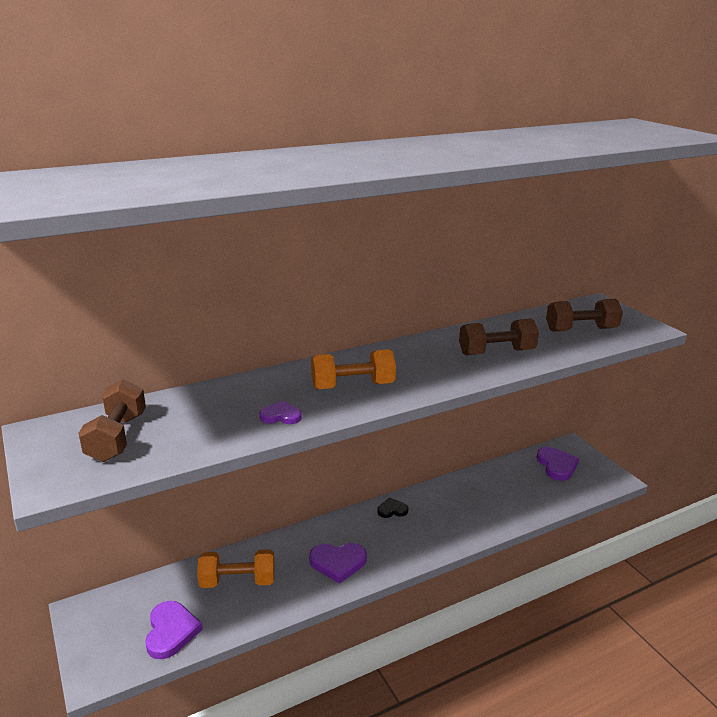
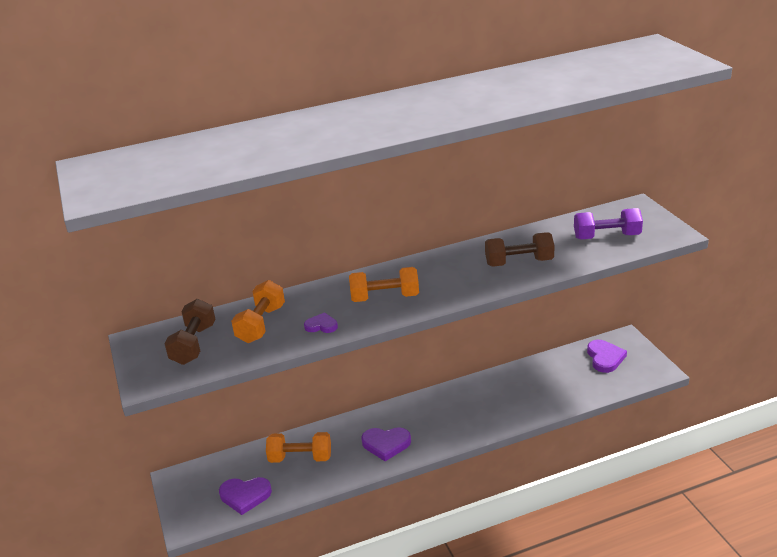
camera: 10 degrees right, 5 degrees up
purple heart [145,601,203,659] -> purple heart turned 90 degrees clockwise [219,477,272,515]
black heart [378,497,408,518] -> none
brown dumbbell [546,299,623,332] -> purple dumbbell [574,208,643,239]
none -> orange dumbbell [231,280,285,343]

